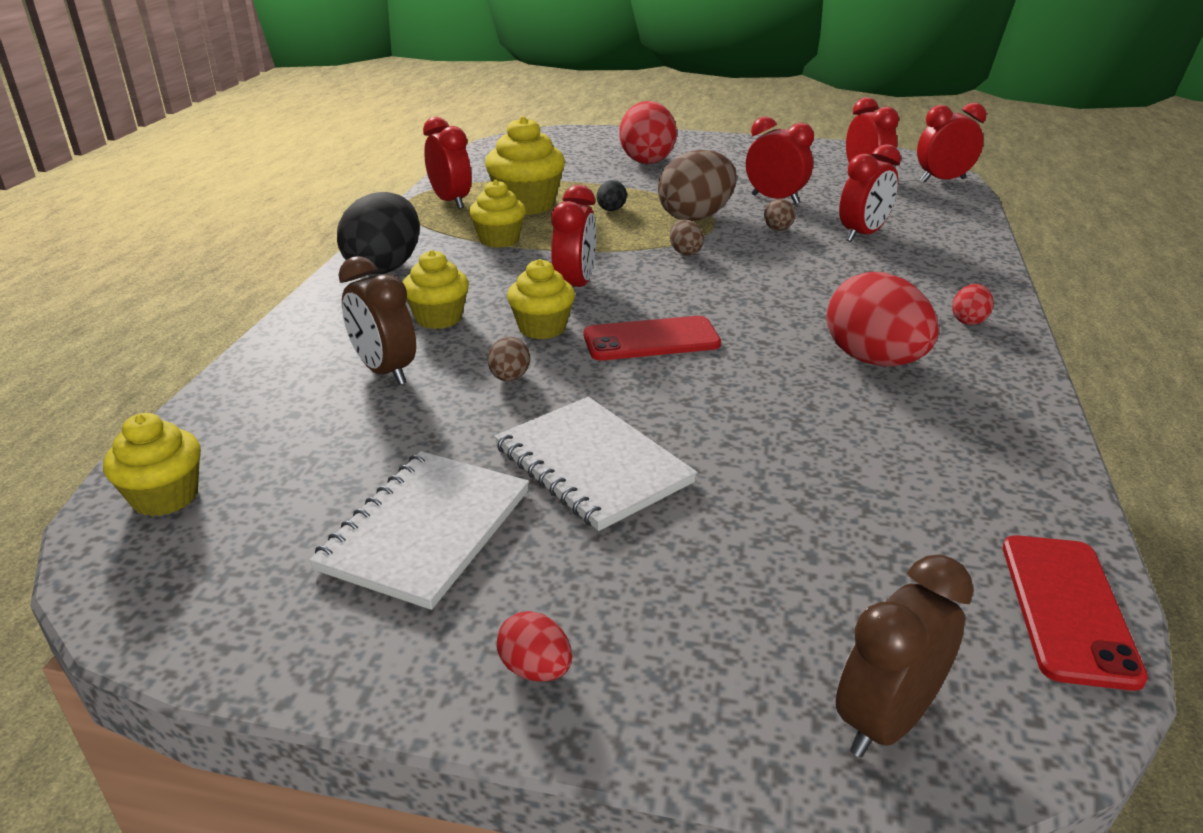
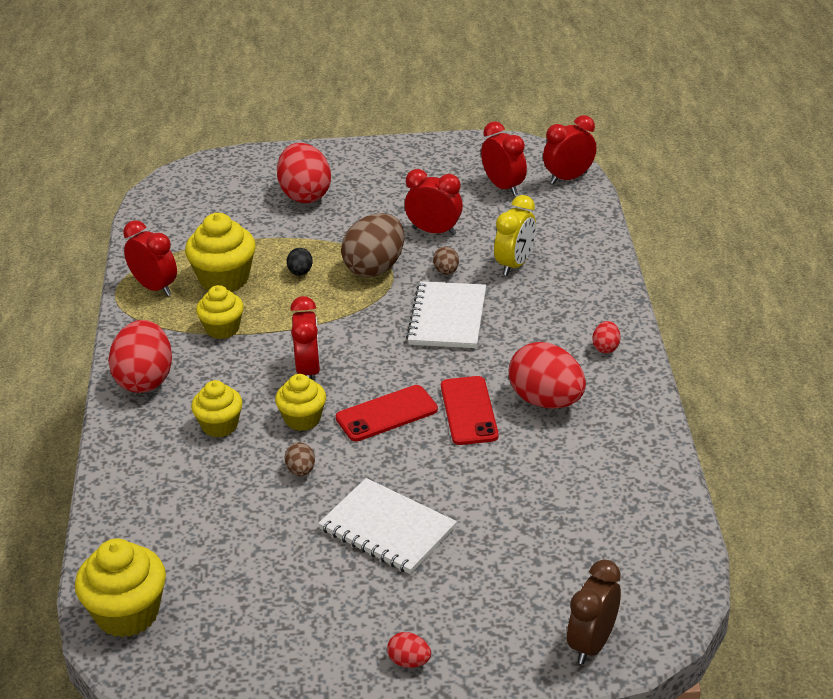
camera: 15 degrees left, 5 degrees up
yellow cupcake [103,413,201,516] -> yellow cupcake [75,539,166,637], size x1.54
white notebook [309,451,529,610] -> white notebook moved to [406,281,486,348]
black egg [337,192,420,274] -> red egg [108,320,172,393]
brown clock [339,256,416,385] -> none
brown egg [670,219,704,255] -> none
red clock [839,144,901,242] -> yellow clock [494,195,536,276]
red phone [1003,535,1148,691] -> red phone moved to [441,376,498,445]

